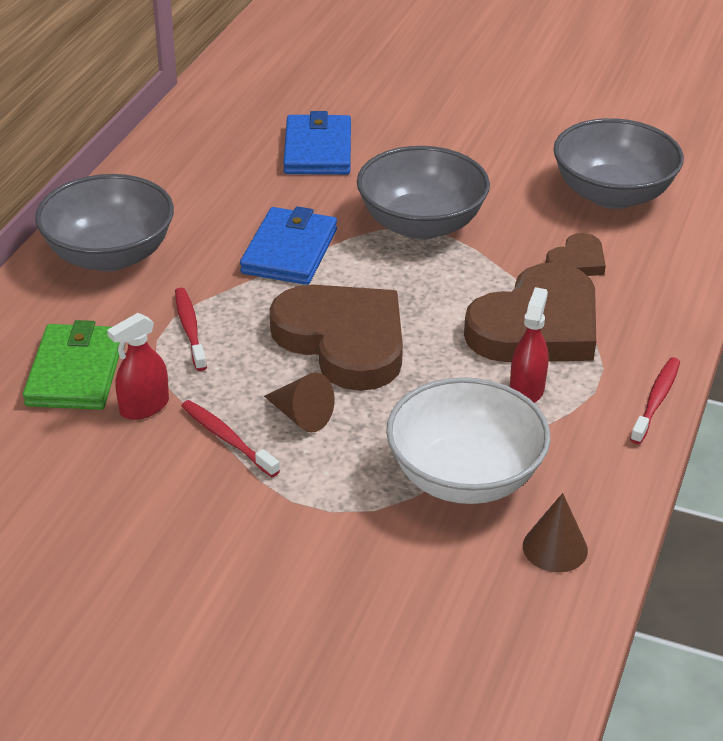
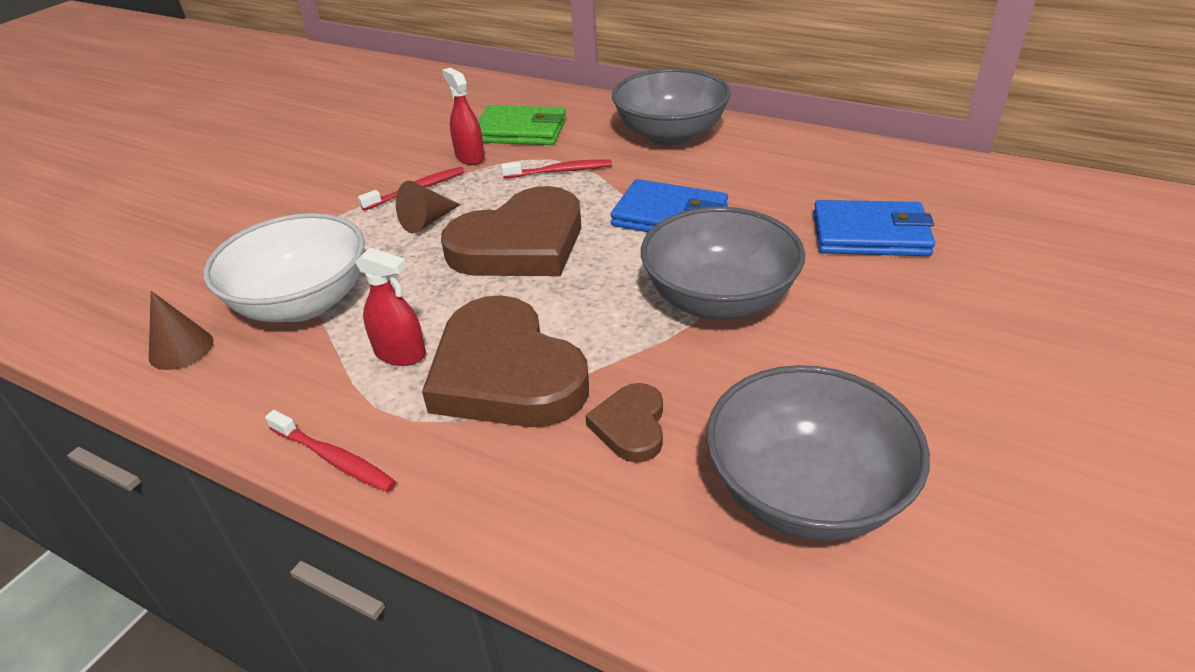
camera: 100 degrees right, 0 degrees up
brown heart [546,233,606,276] -> brown heart turned 45 degrees clockwise [585,383,663,463]

